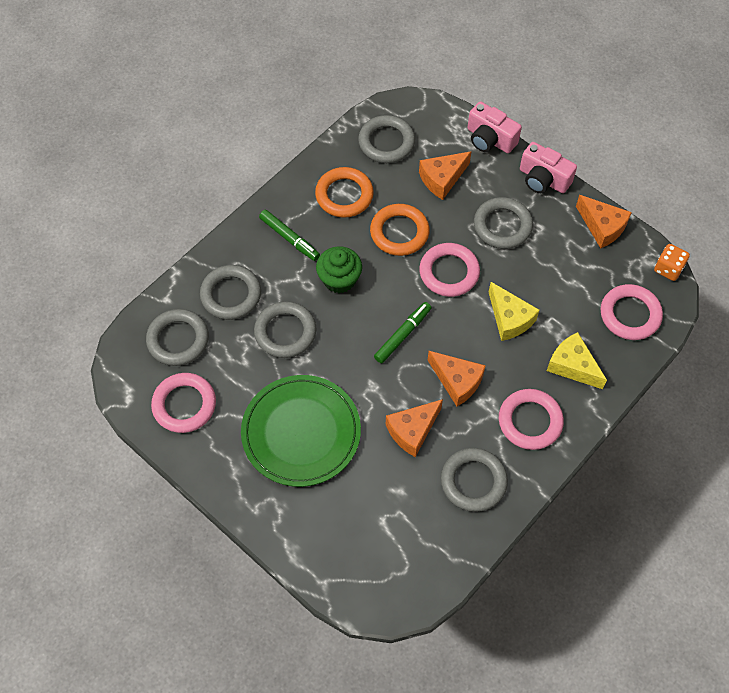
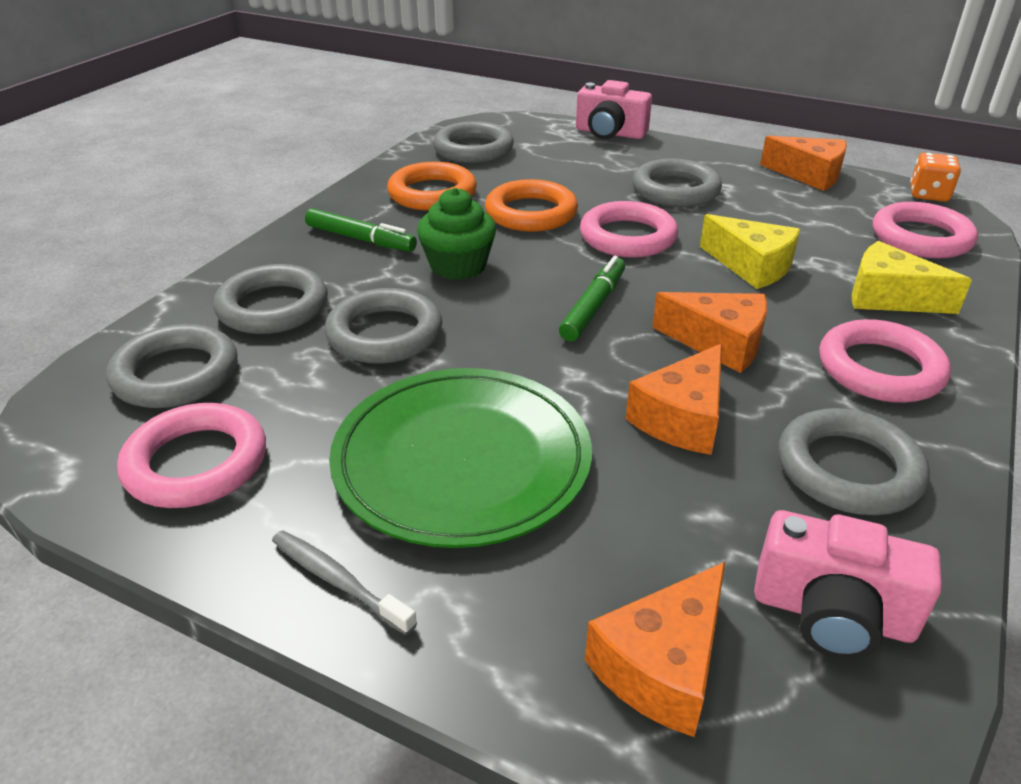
camera: 15 degrees left, 25 degrees down
orange cheese [419,151,471,200] -> orange cheese moved to [585,562,725,737]
pink camera [520,142,577,193] -> pink camera moved to [754,510,942,659]
none -> grey toothbrush [272,530,417,635]

